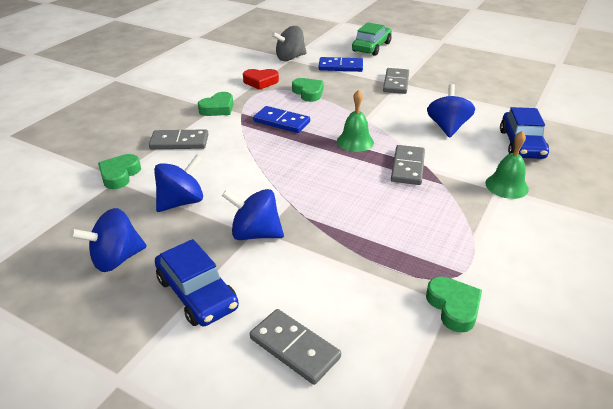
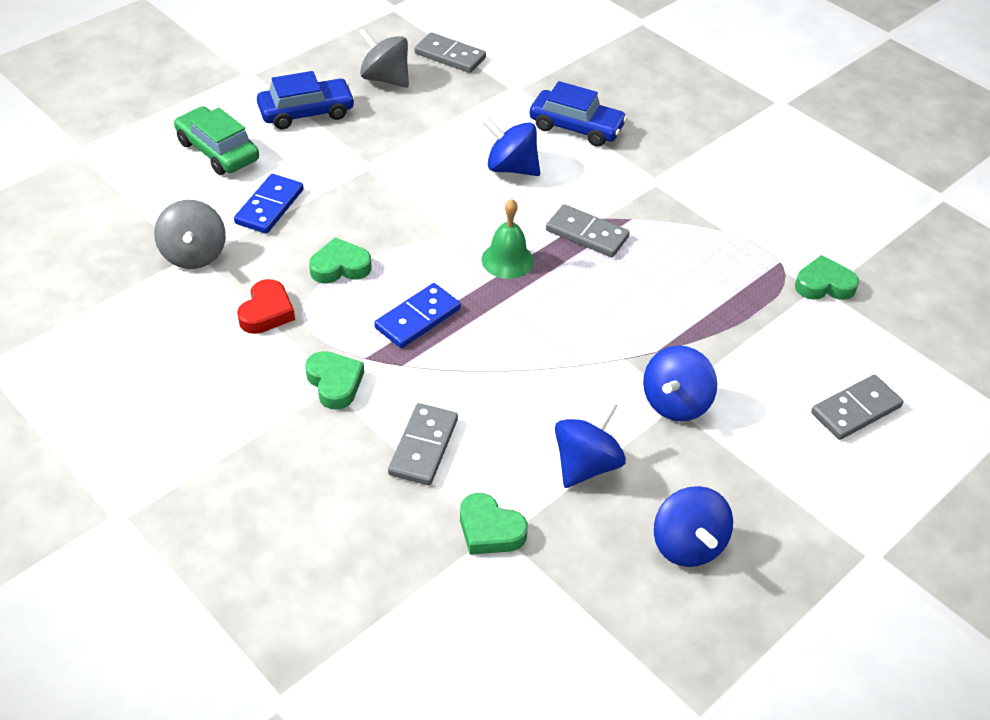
camera: 75 degrees left, 10 degrees up
blue spinning top [154,154,203,212] -> blue spinning top turned 60 degrees clockwise [555,401,626,488]
blue car [155,239,239,326] -> blue car moved to [257,71,355,129]
grey domino [383,68,409,94] -> grey domino moved to [414,32,486,73]
green bell [485,131,529,199] -> none
none -> grey spinning top [358,28,409,88]

